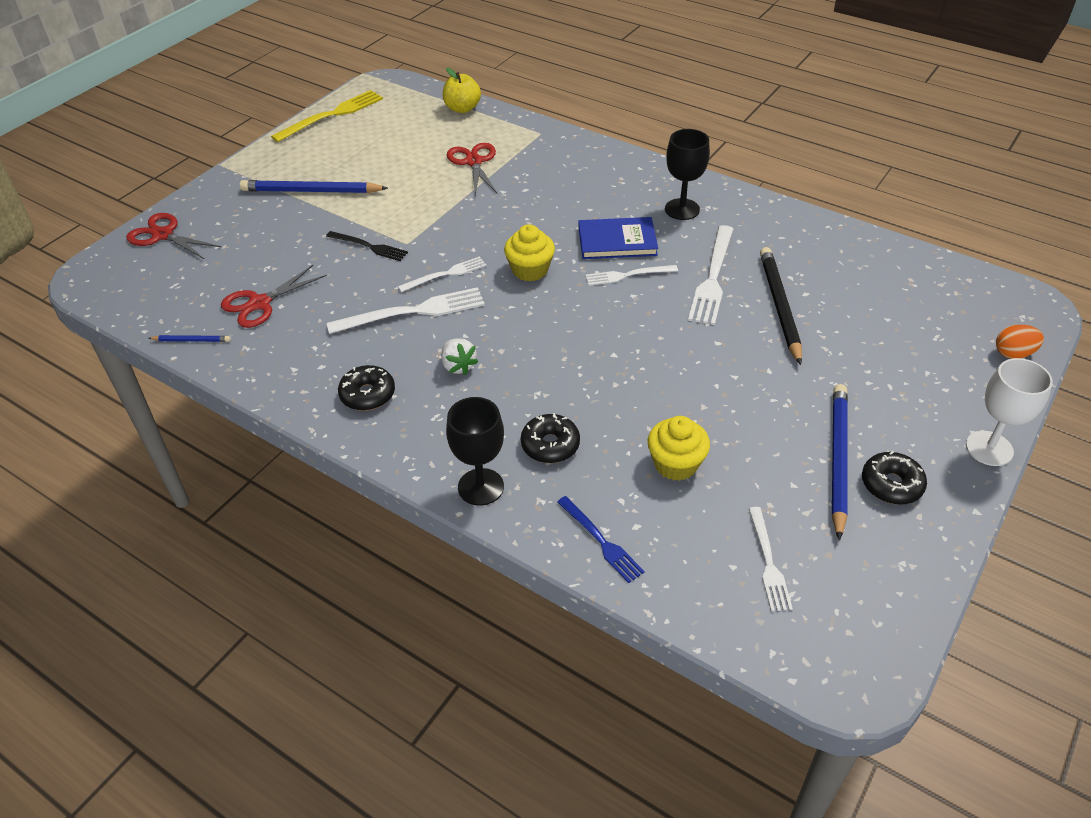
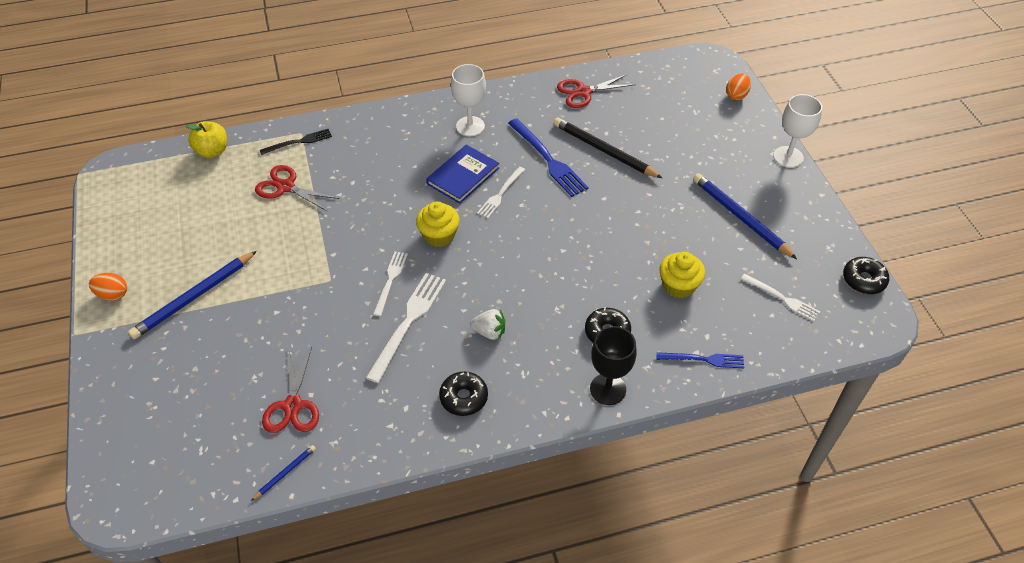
camera: 50 degrees left, 5 degrees up
red scissors [126,213,221,259] -> red scissors moved to [557,74,636,108]
yellow fork [271,90,383,142] -> none
black fork [326,231,408,261] -> black fork moved to [260,129,332,155]
black goblet [665,129,710,220] -> white goblet [451,64,486,136]
white fork [688,225,733,325] -> blue fork [508,118,589,197]
black donut [862,451,927,505] -> black donut moved to [843,257,889,294]
none -> orange egg [89,273,127,301]

